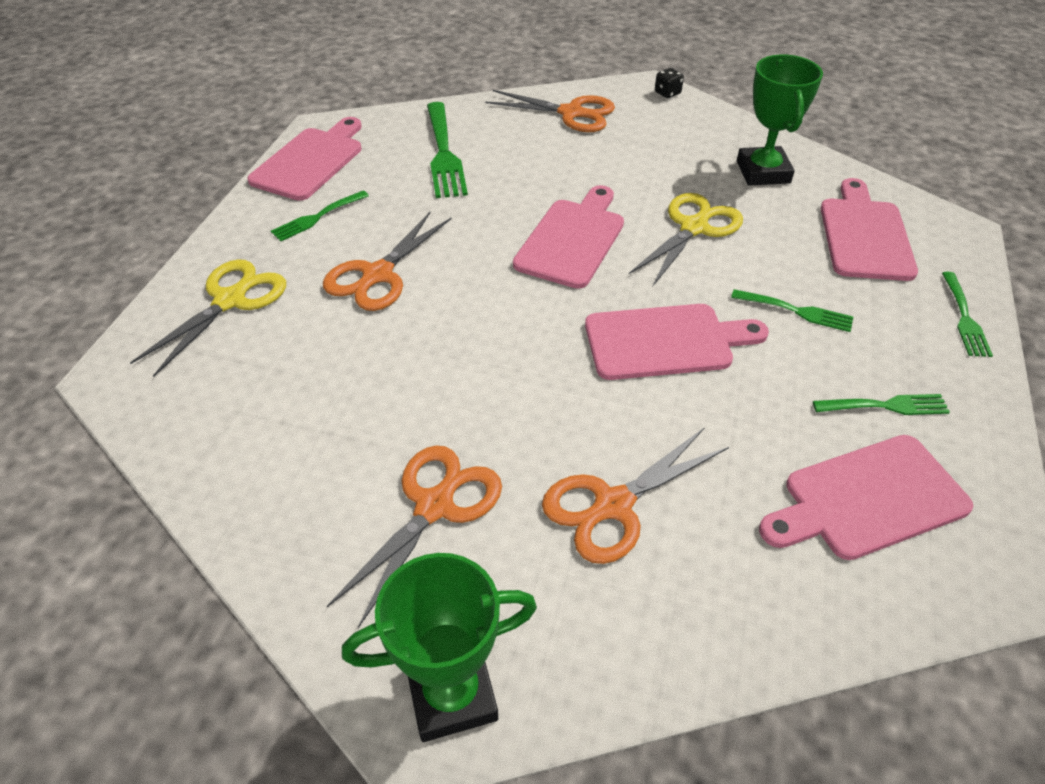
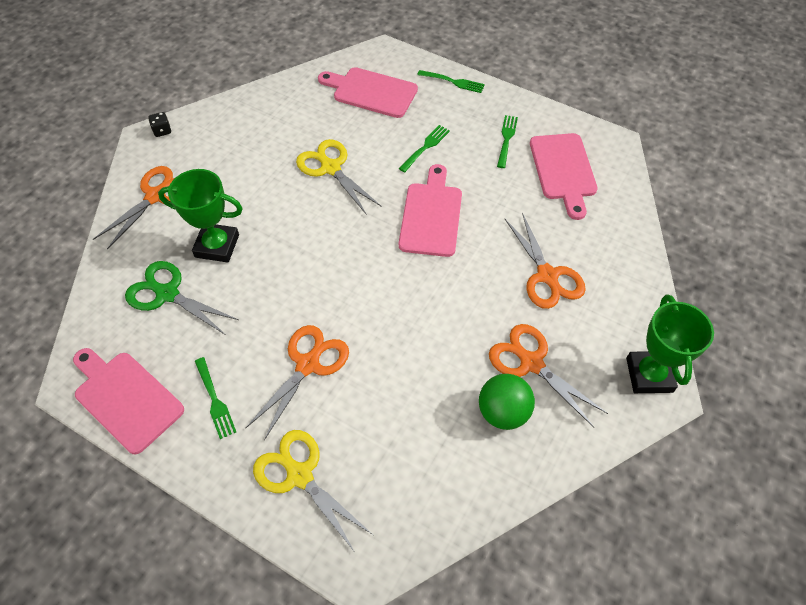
camera: 75 degrees left, 10 degrees up
orange scissors [323,212,451,311] -> orange scissors turned 105 degrees counterclockwise [246,325,349,440]
green fork [427,102,468,198] -> green scissors [125,261,239,335]
pink cutting board [513,185,624,289] -> none
green trophy [737,54,823,185] -> green trophy moved to [158,169,243,262]
none -> green ball [479,374,535,430]

